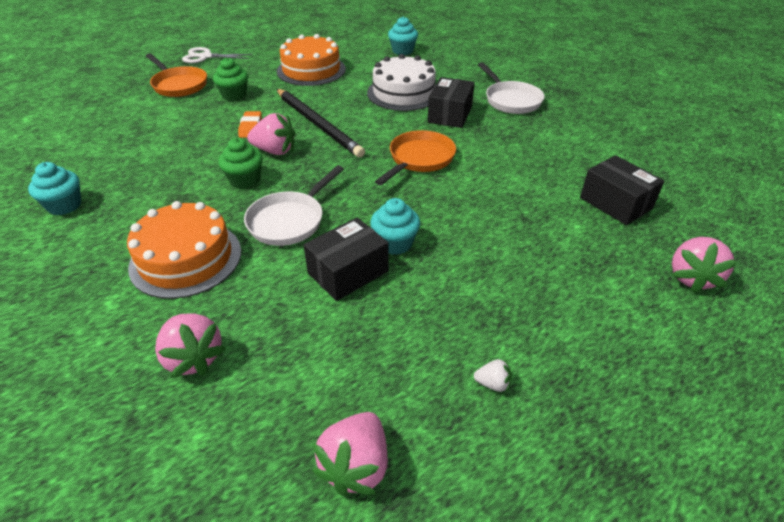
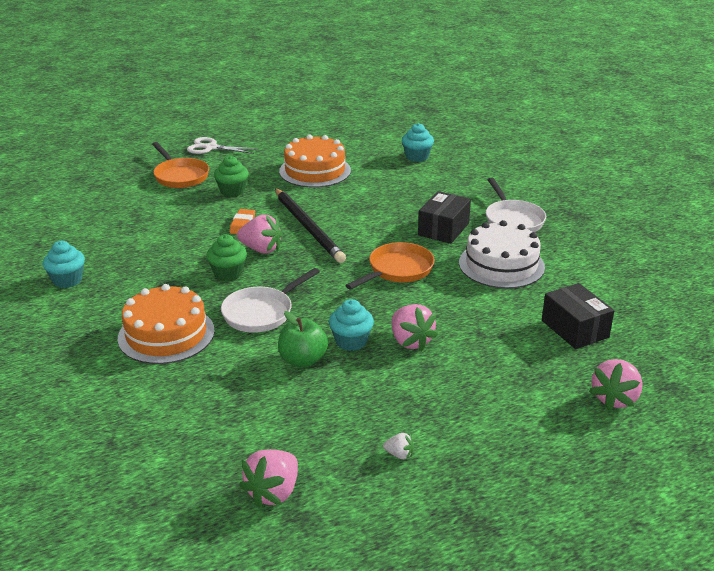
camera: 10 degrees right, 10 degrees down
pink strawberry [155,313,226,378] -> pink strawberry moved to [392,304,438,352]
black box [304,218,389,301] -> green apple [278,311,328,367]
white cake [367,54,436,111] -> white cake moved to [459,220,545,289]

